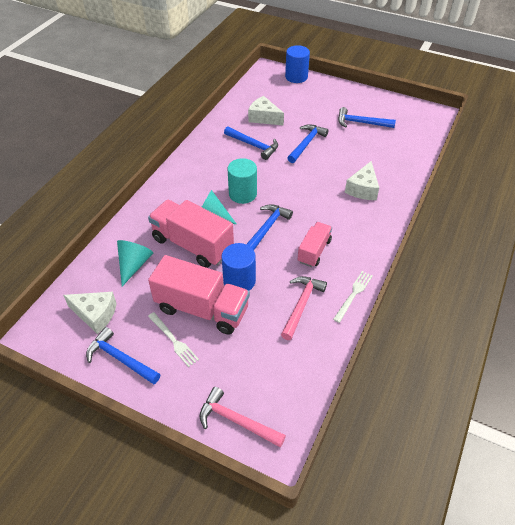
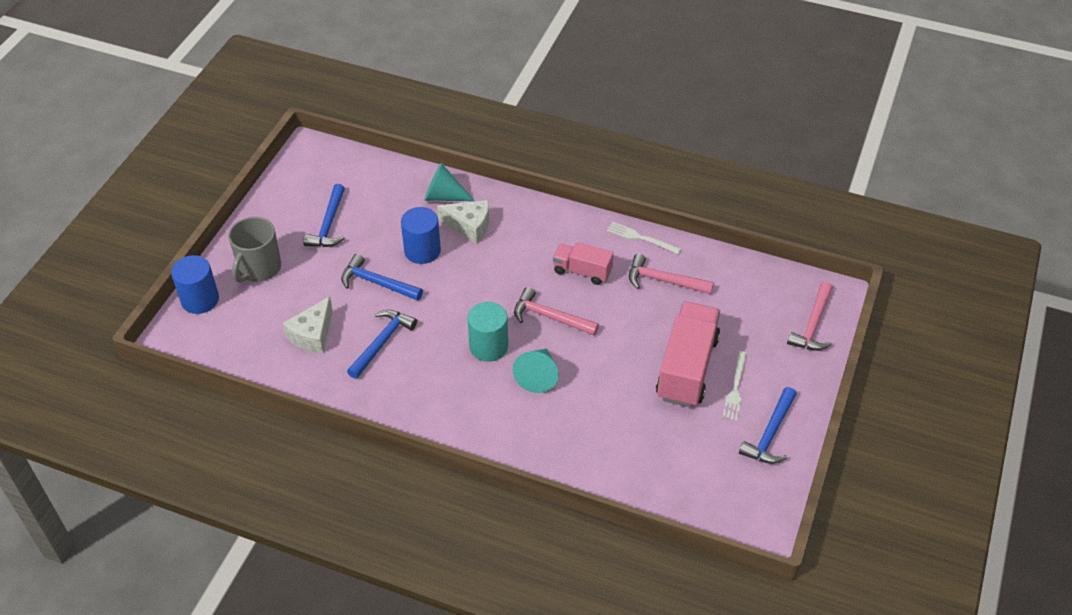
camera: 95 degrees left, 0 degrees up
white cheese [63,292,117,334] -> none
turquoise cone [117,240,153,286] -> turquoise cone moved to [424,163,475,201]
pink truck [148,200,234,268] -> none
white fork [148,312,199,367] -> white fork turned 150 degrees clockwise [722,351,747,421]
blue cylinder [222,243,256,291] -> blue cylinder moved to [401,207,441,264]
blue hammer [247,204,293,250] -> pink hammer [514,287,599,336]
none -> grey mug [228,217,281,283]

